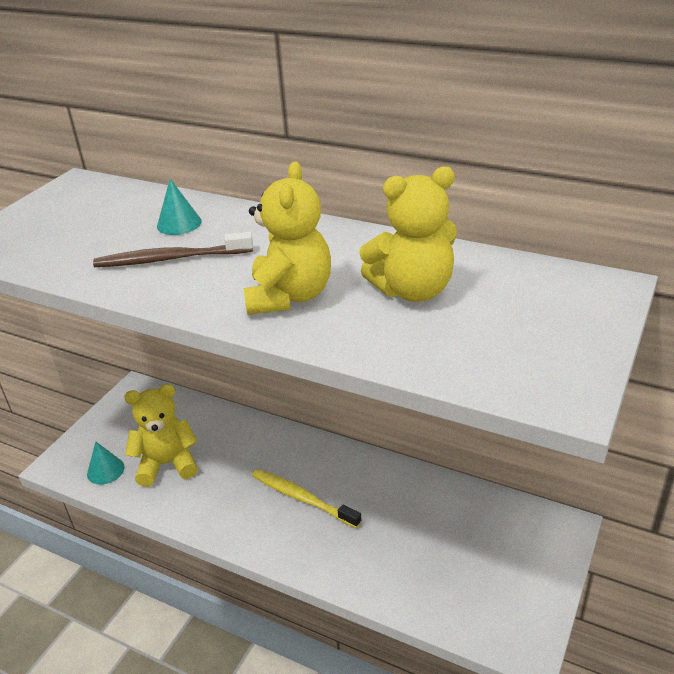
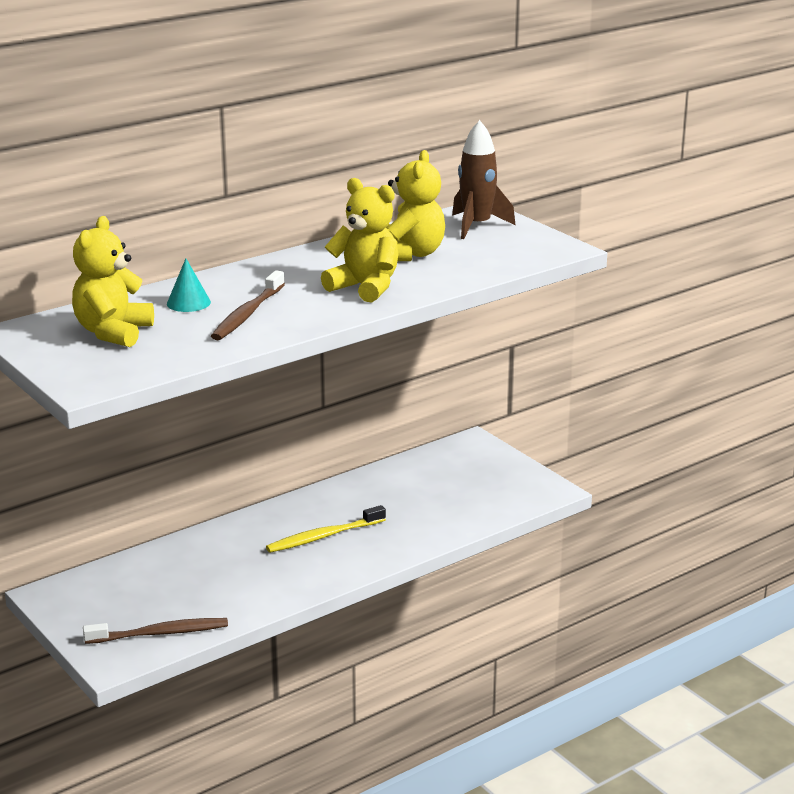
camera: 65 degrees left, 10 degrees down
turquoise cone [87,442,124,485] -> brown toothbrush [83,618,228,644]
yellow teddy bear [124,384,198,487] -> yellow teddy bear moved to [72,216,154,347]
none -> brown rocket [452,120,515,239]

